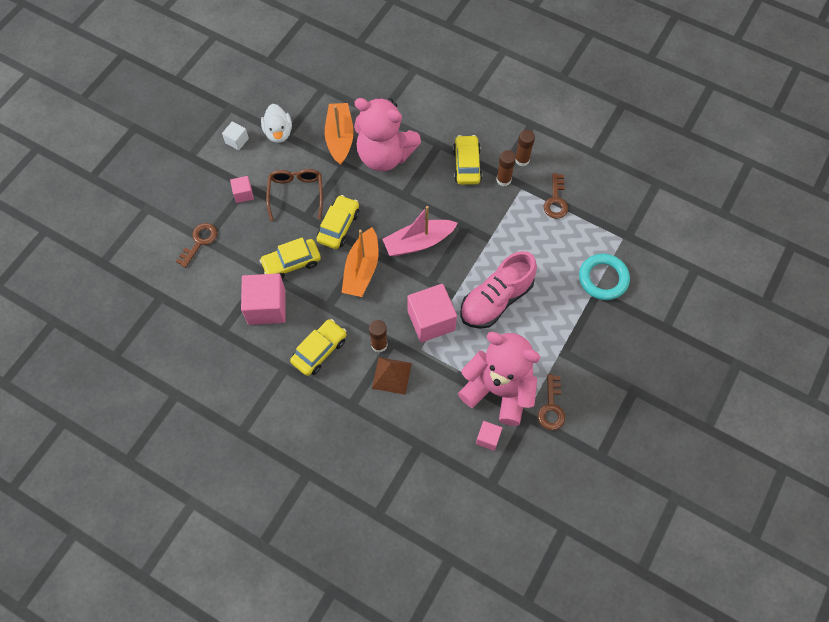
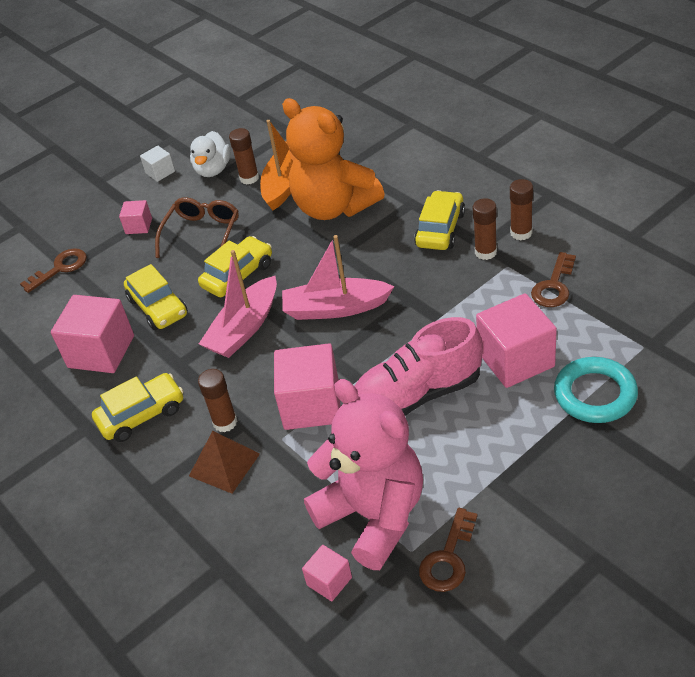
camera: 25 degrees right, 20 degrees down
yellow car [260,237,321,279] -> yellow car turned 120 degrees counterclockwise [124,264,188,330]
orange boat [342,227,379,297] -> pink boat [199,250,277,358]
pink teddy bear [354,97,421,171] -> orange teddy bear [282,98,385,220]
none -> brown glue stick [229,128,259,184]
none -> pink cube [476,293,557,388]

